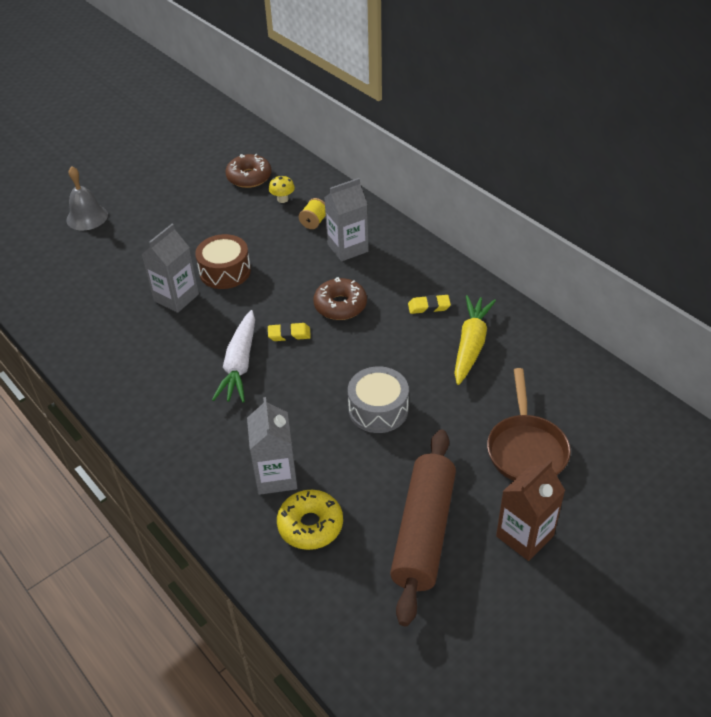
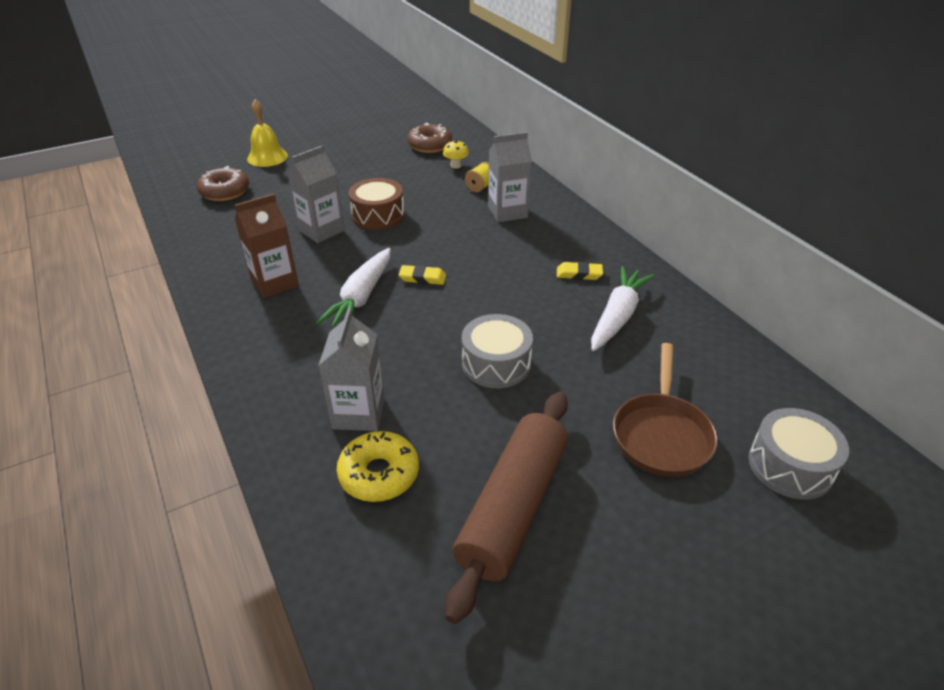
camera: 10 degrees right, 5 degrees down
grey bell [66,166,108,231] -> yellow bell [247,99,288,167]
brown donut [313,277,367,320] -> brown donut moved to [197,166,249,201]
yellow carrot [454,295,496,385] -> white carrot [591,266,654,351]
brown carton [496,460,565,561] -> brown carton moved to [235,194,299,298]
none -> grey drum [749,408,849,499]

